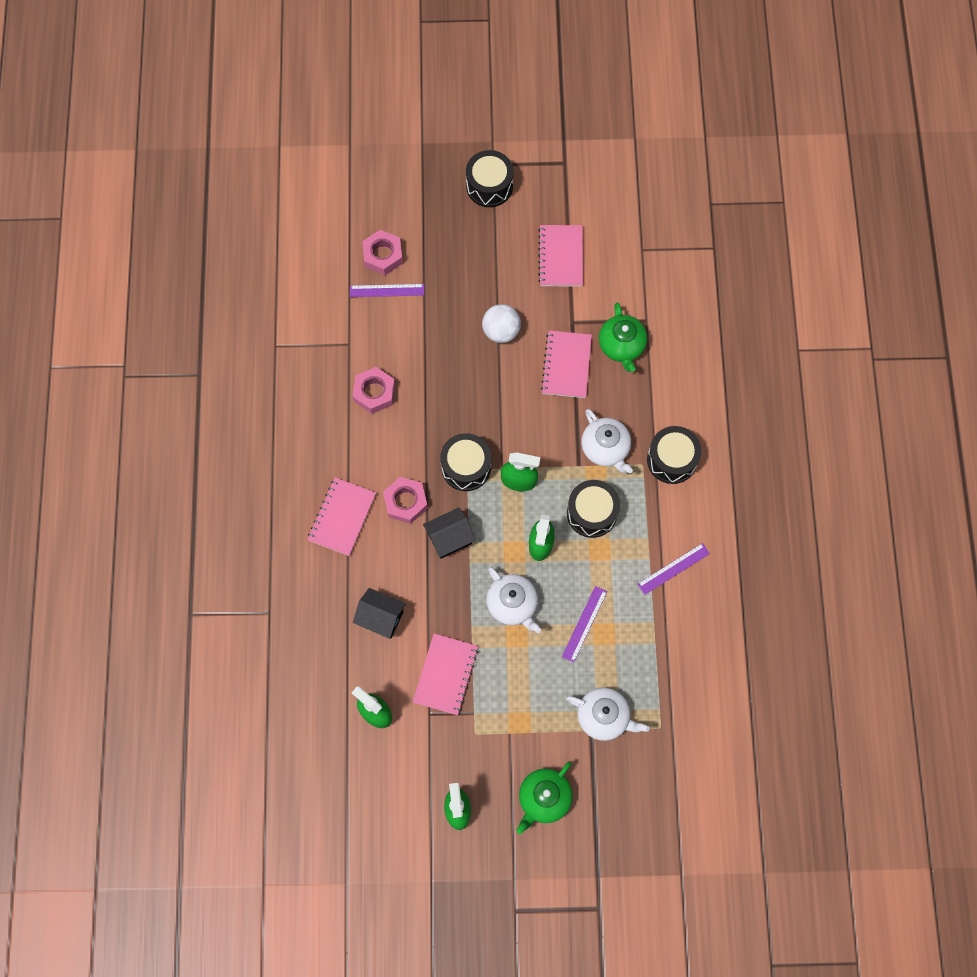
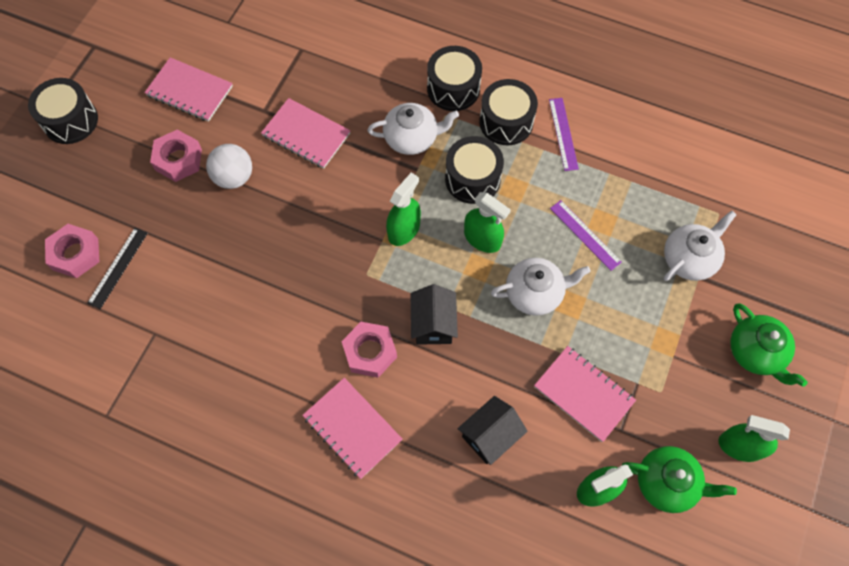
camera: 65 degrees left, 5 degrees down
purple ruler [350,284,424,297] -> black ruler [87,228,148,309]
pink nut [353,367,395,414] -> pink nut moved to [150,130,202,182]
black drum [440,433,491,491] -> black drum moved to [479,79,538,145]
green teapot [599,302,647,372] -> green teapot moved to [622,446,737,513]

